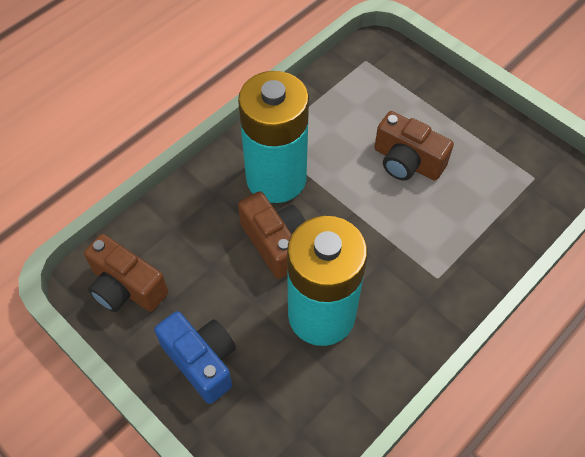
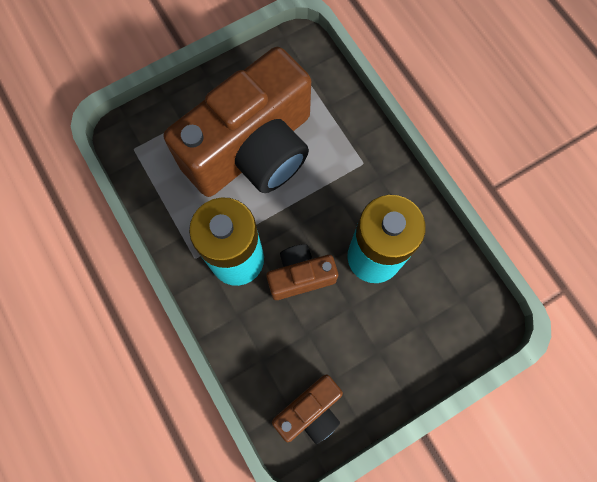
camera: 75 degrees left, 15 degrees up
blue camera [154,311,236,404] -> none
brown camera [374,111,454,181] -> brown camera [164,47,311,197], size x2.22

